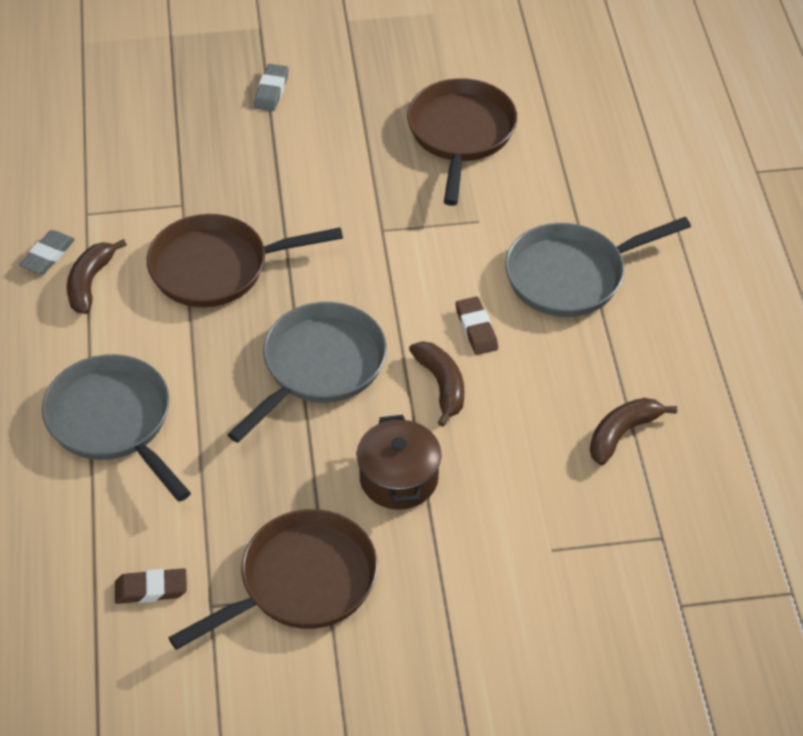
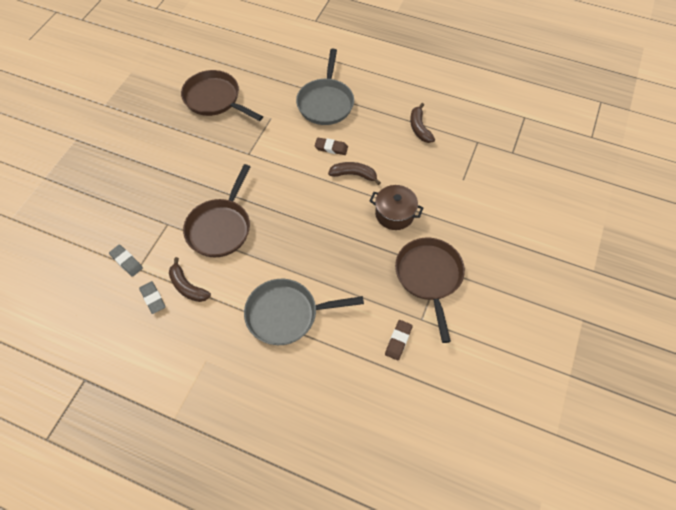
camera: 60 degrees left, 10 degrees up
grey pan [227,302,387,443] -> none
grey eraser [254,64,289,111] -> grey eraser moved to [109,245,143,277]

